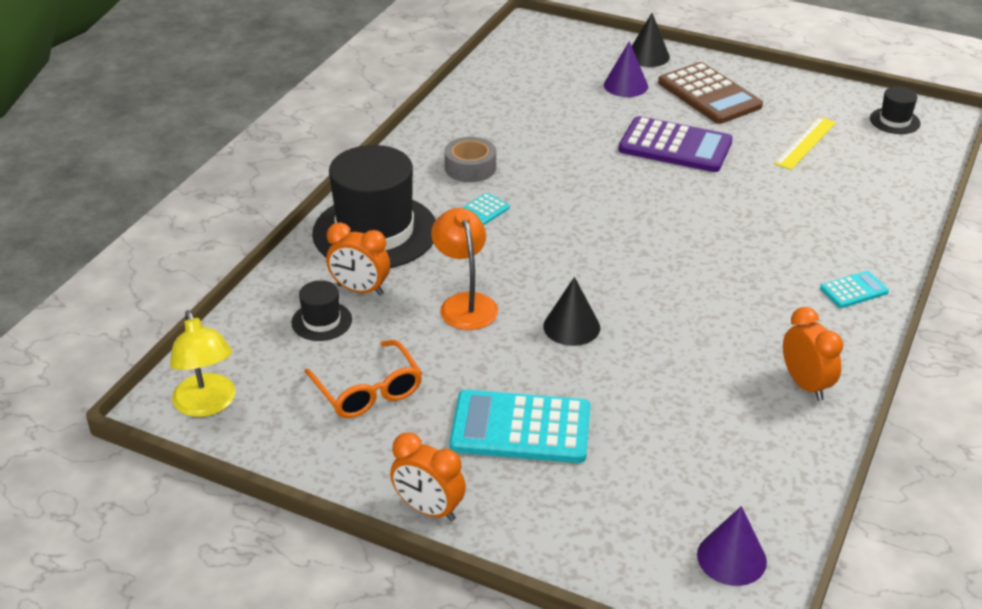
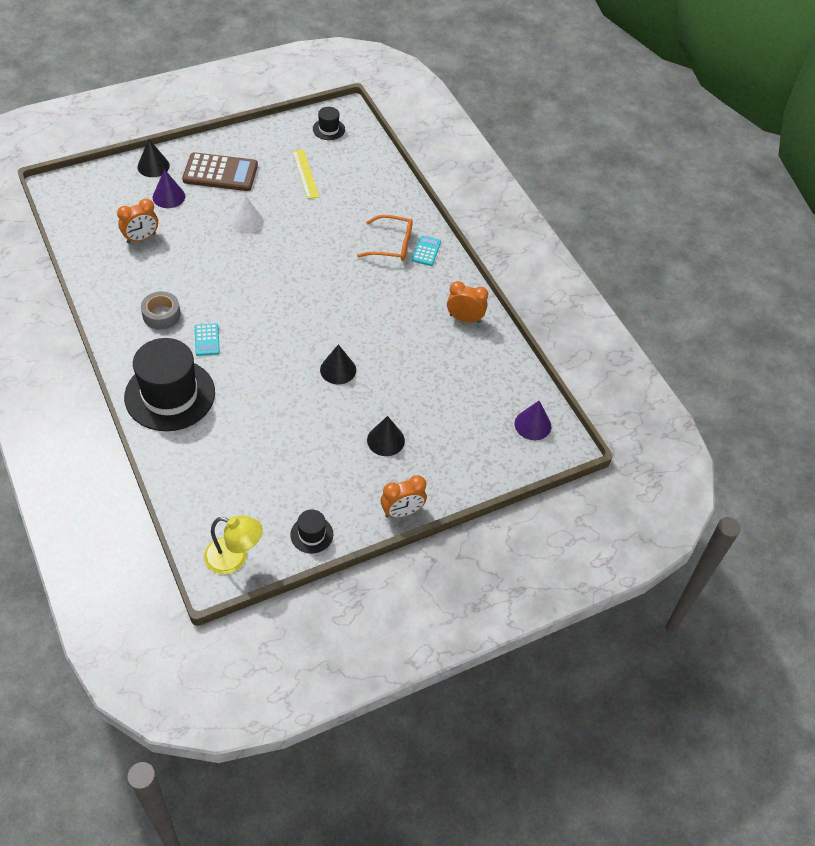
camera: 55 degrees left, 15 degrees up
black hat [291,280,352,341] -> black hat moved to [290,510,333,554]
orange glasses [304,340,422,418] -> orange glasses moved to [357,215,413,261]
orange clock [326,223,390,296] -> orange clock moved to [117,199,158,244]
orange lamp [431,208,498,330] -> none
turquoise calculator [450,390,590,463] -> black cone [367,416,405,456]
purple calculator [618,116,733,172] -> white cone [231,195,264,234]

